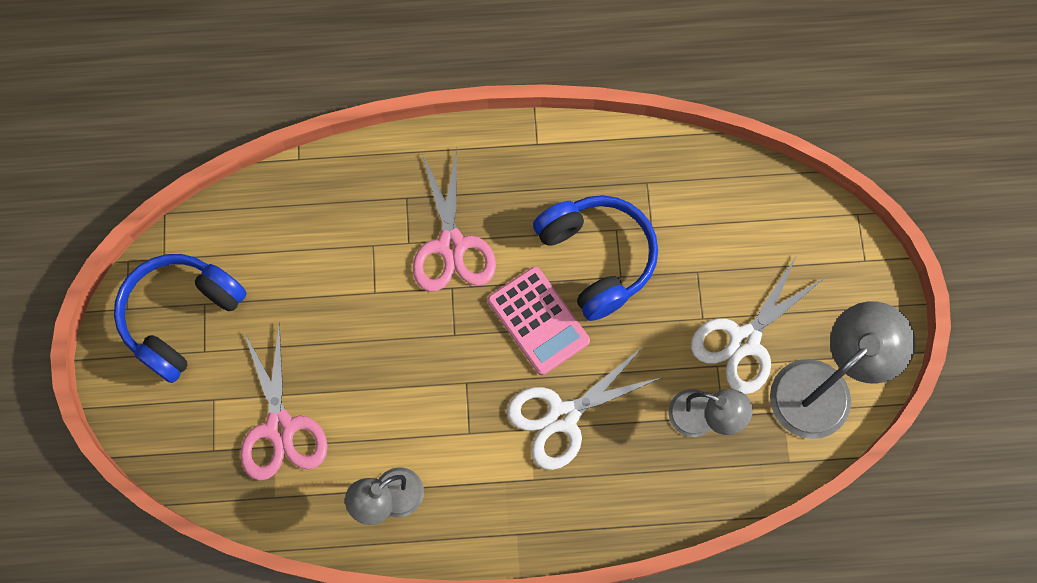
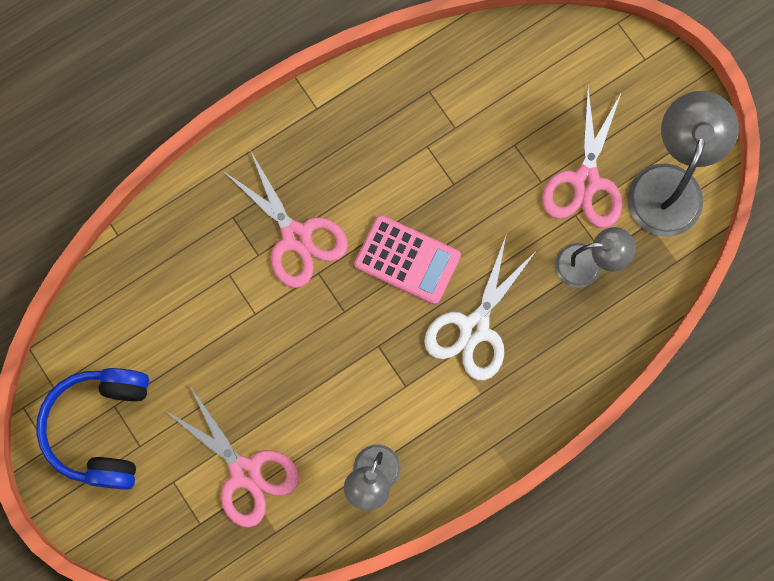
camera: 30 degrees left, 5 degrees up
blue headphones [533,195,658,321] -> none
white scissors [691,257,826,394] -> pink scissors [542,89,622,228]

